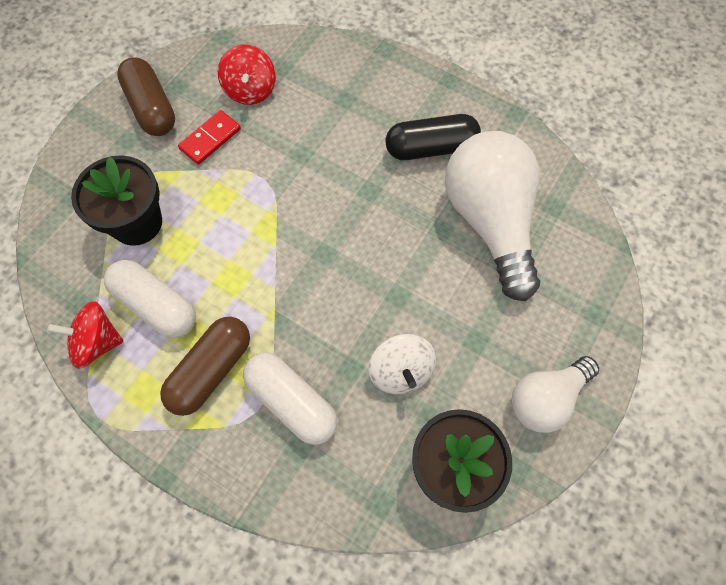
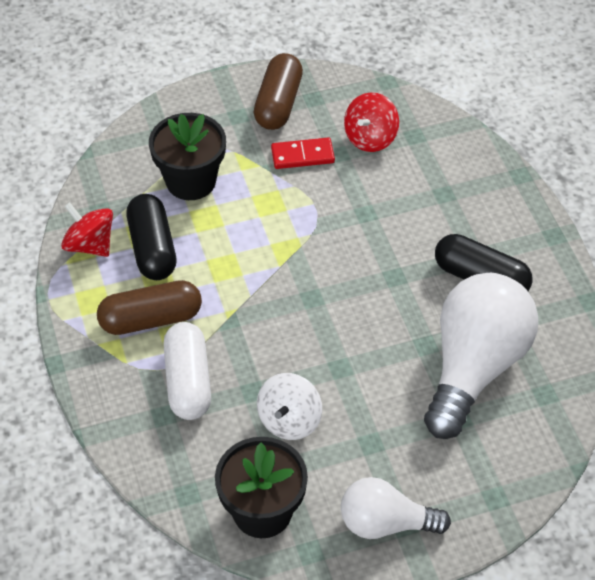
camera: 40 degrees right, 15 degrees down
white capsule [104,260,196,338] -> black capsule [127,194,176,280]

